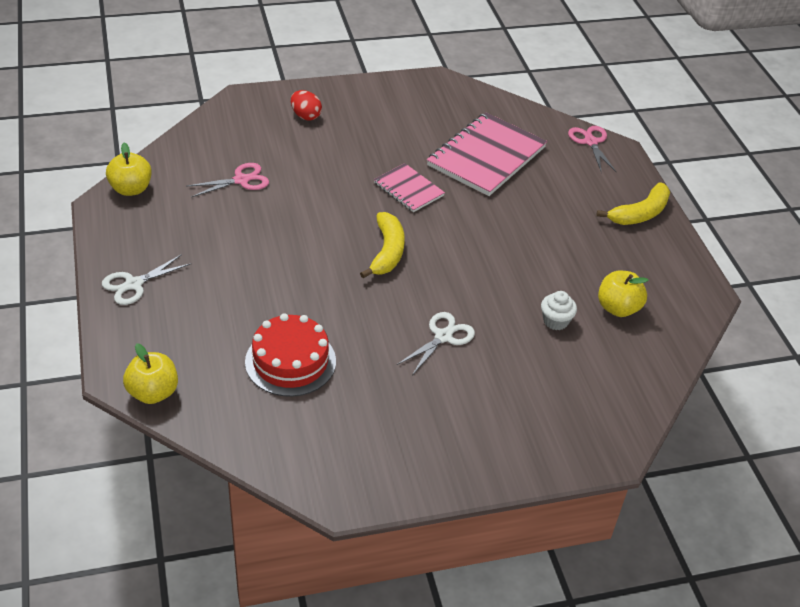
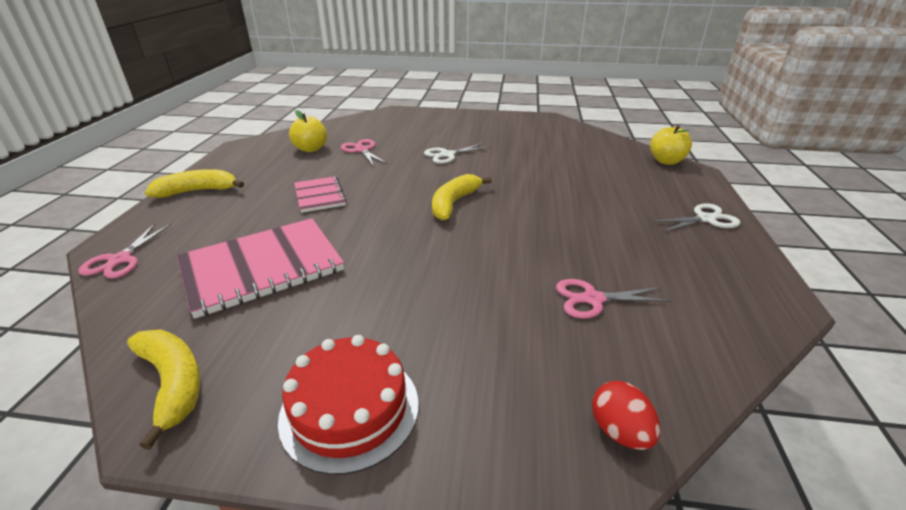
camera: 155 degrees left, 10 degrees down
yellow apple [106,143,152,196] -> none
red cake [245,313,336,397] -> red cake moved to [278,335,419,475]
red egg [291,90,322,121] -> red egg moved to [592,381,660,450]
pink notebook [374,163,445,212] -> pink notebook moved to [294,176,347,213]
white cupcake [541,291,577,330] -> pink scissors [341,139,387,166]
none -> yellow banana [127,329,200,450]

